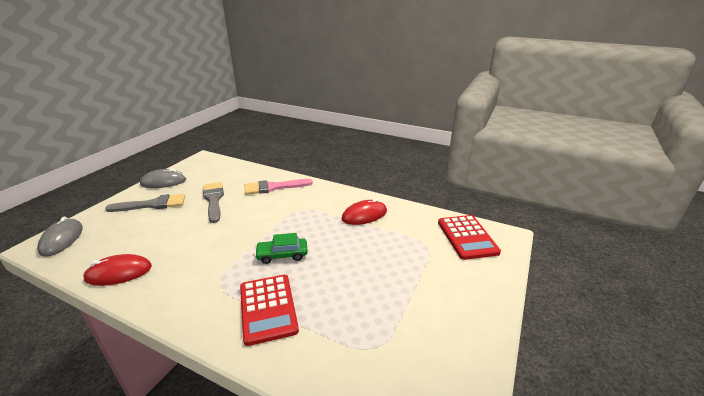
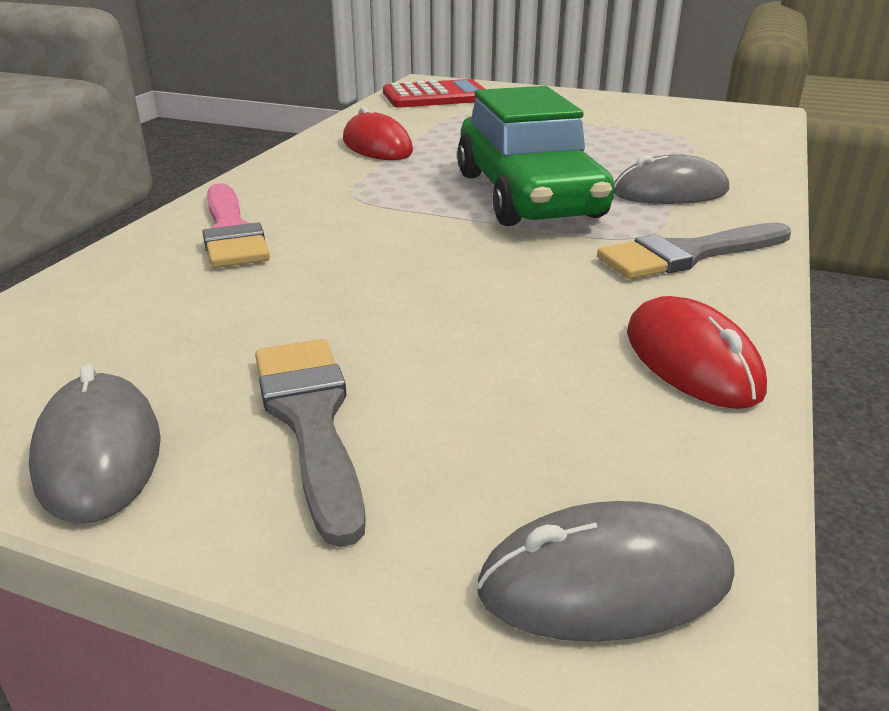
camera: 95 degrees left, 0 degrees up
grey brush [203,182,224,223] -> grey brush moved to [597,222,791,279]
red calculator [240,275,299,346] -> grey mouse [614,154,729,204]
green car [255,233,308,264] -> green car [457,86,614,226], size x2.11

